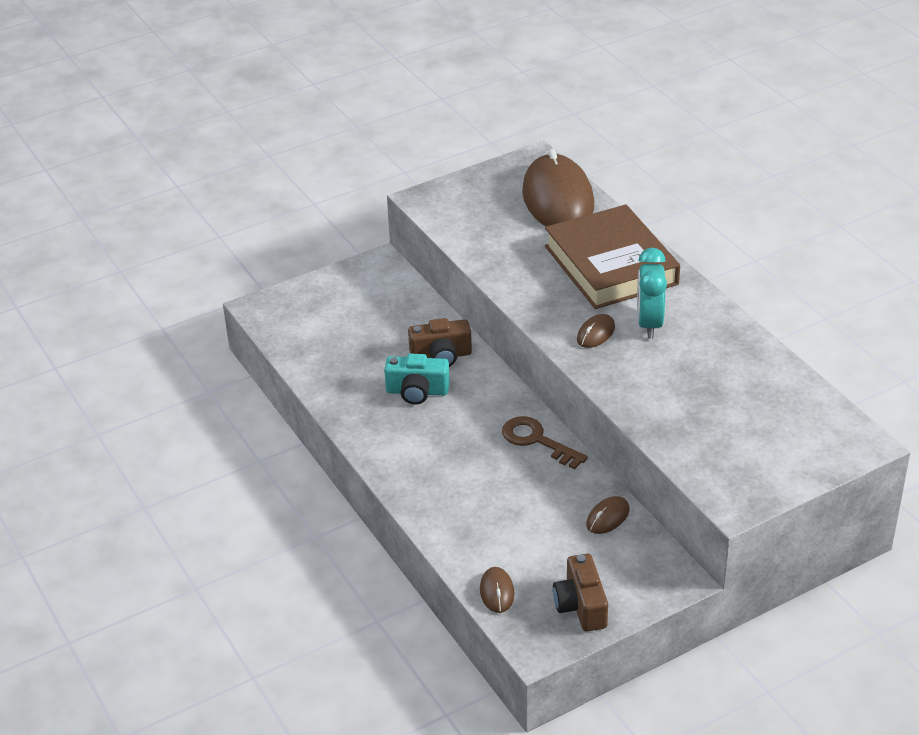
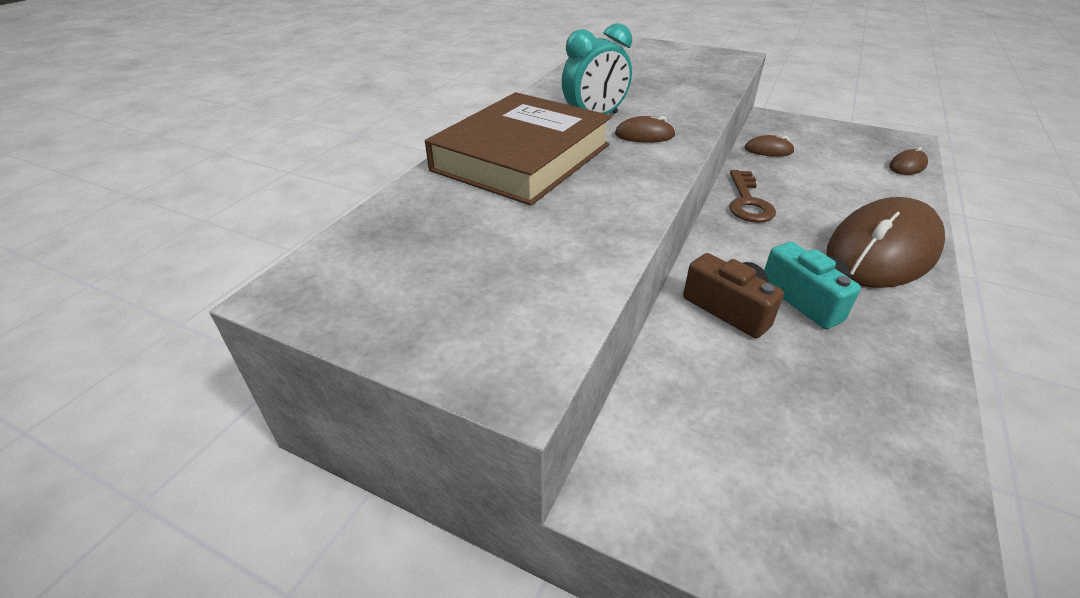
camera: 125 degrees left, 0 degrees up
brown mouse [522,149,594,226] -> brown mouse moved to [826,197,945,288]
brown camera [553,554,608,632] -> none

